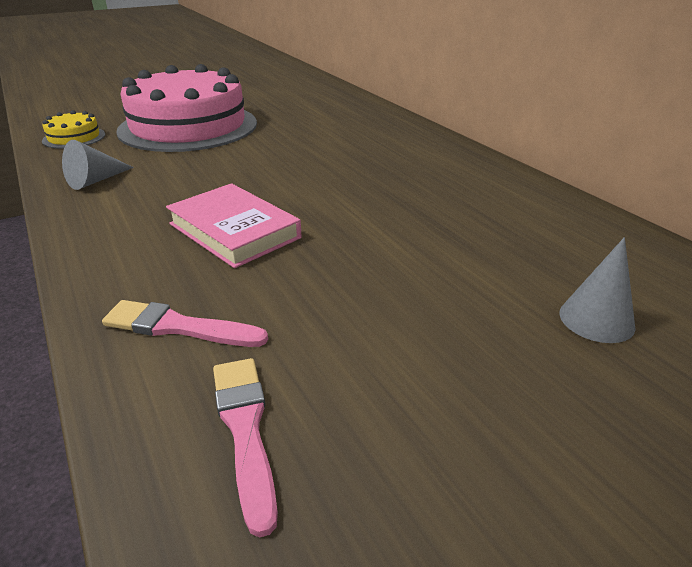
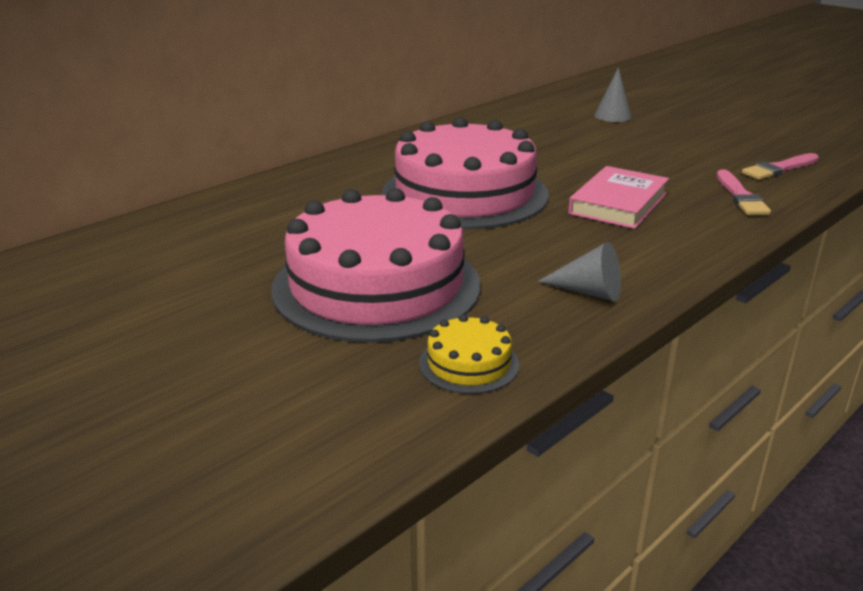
camera: 105 degrees left, 5 degrees down
none -> pink cake [382,117,549,229]

